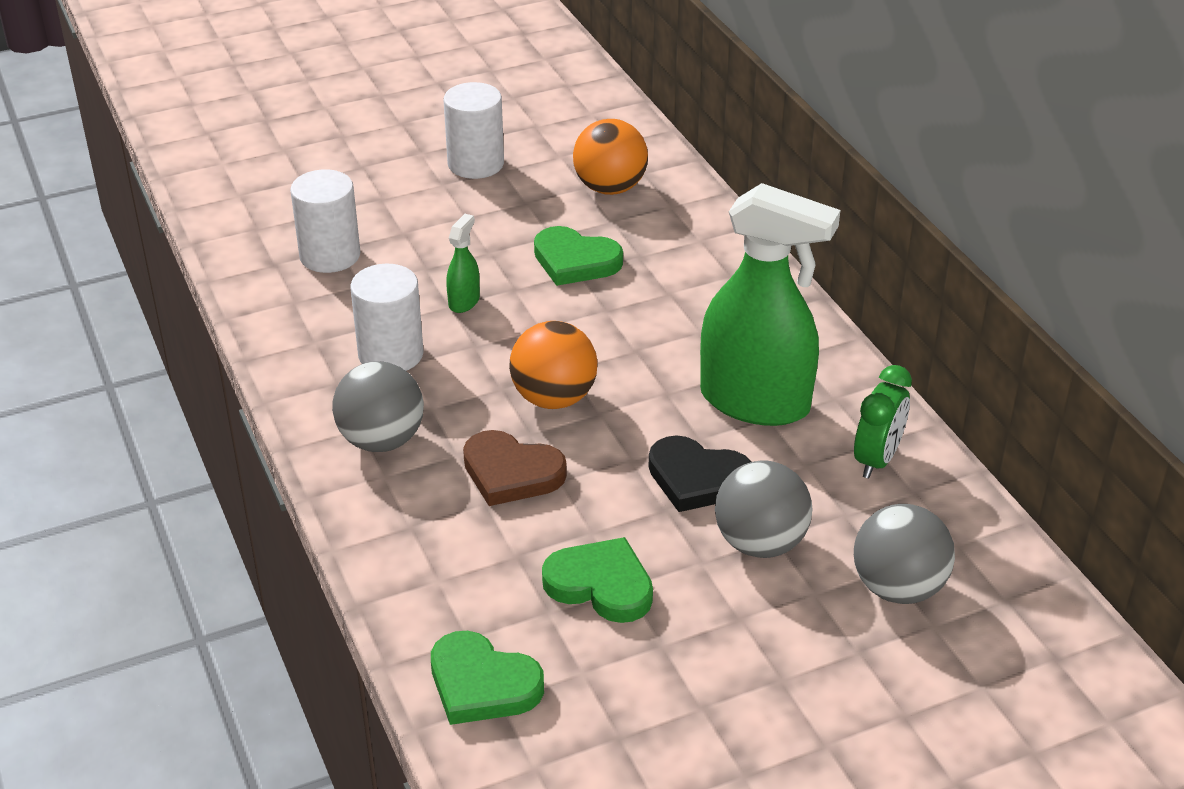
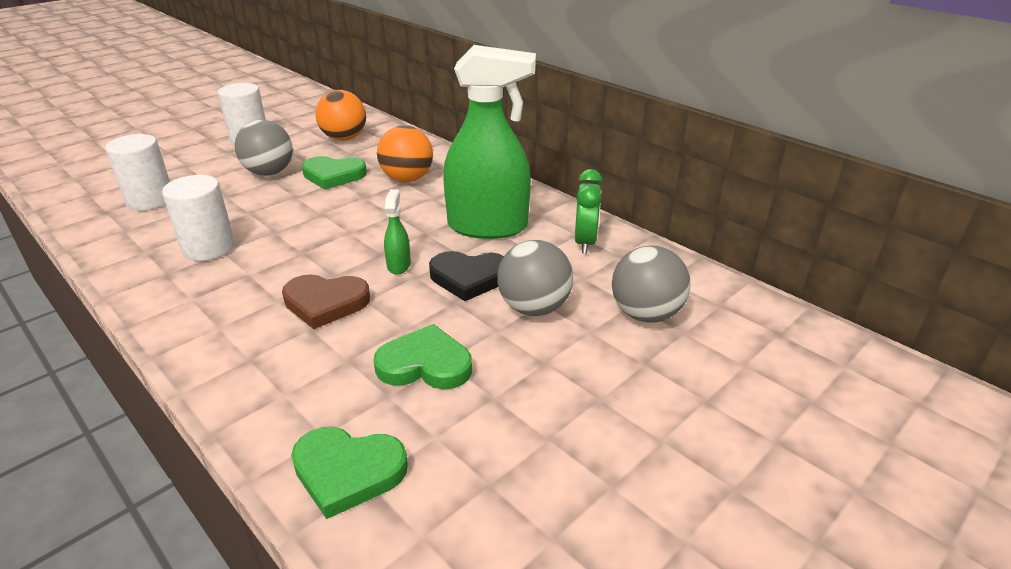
camera: 20 degrees left, 5 degrees down
grey ball [332,361,424,452] -> grey ball moved to [235,120,293,176]
green spray bottle [446,214,480,313] -> green spray bottle moved to [384,189,411,275]
orange ball [509,321,597,409] -> orange ball moved to [377,126,433,182]

